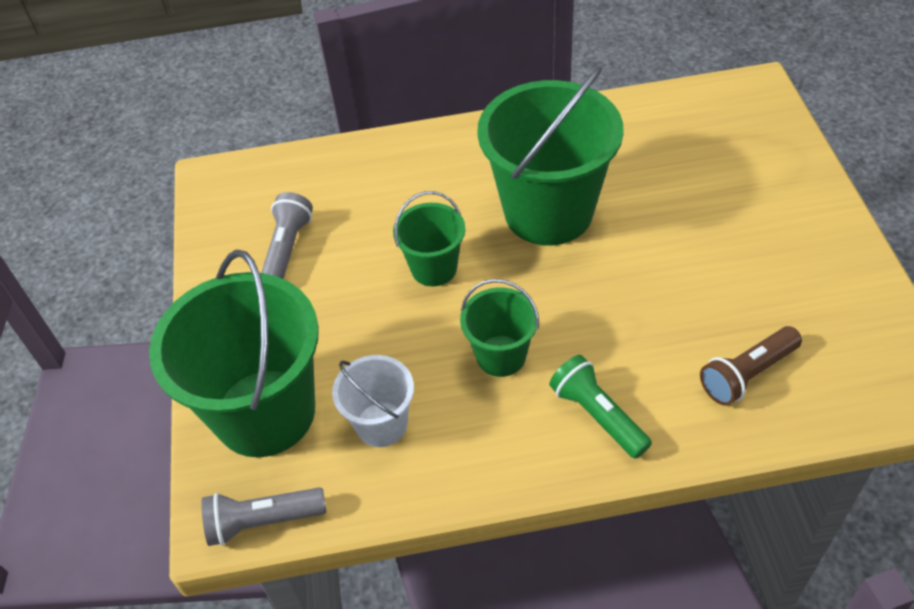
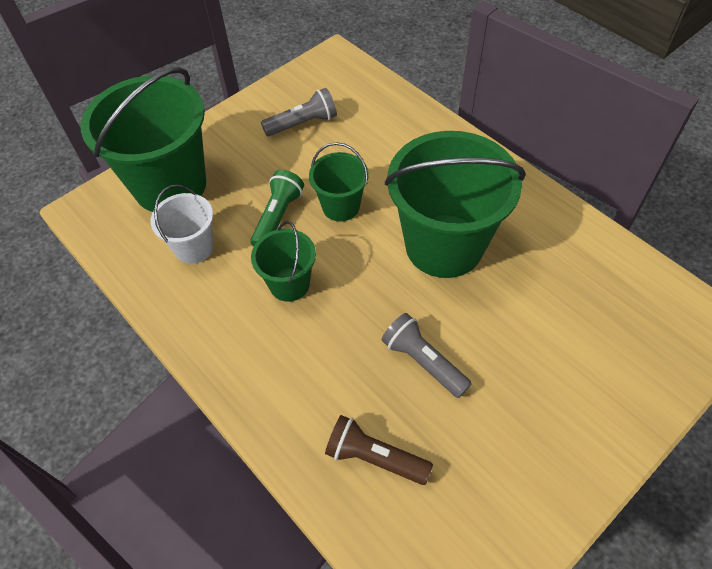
camera: 55 degrees right, 5 degrees up
grey flashlight [201,487,326,546] -> grey flashlight moved to [382,313,472,398]
green flashlight [549,355,652,459] -> green flashlight moved to [250,170,304,247]

